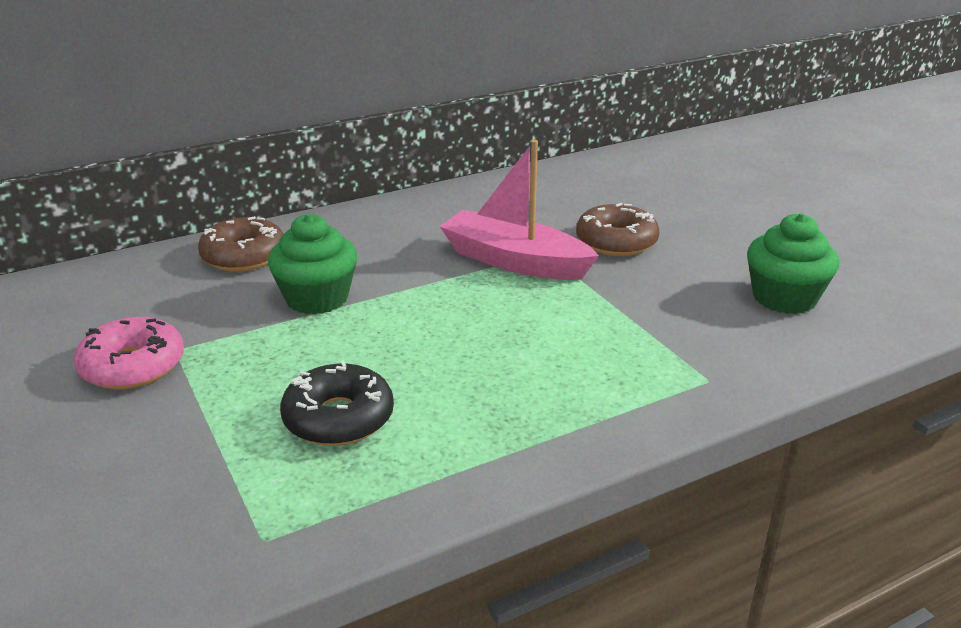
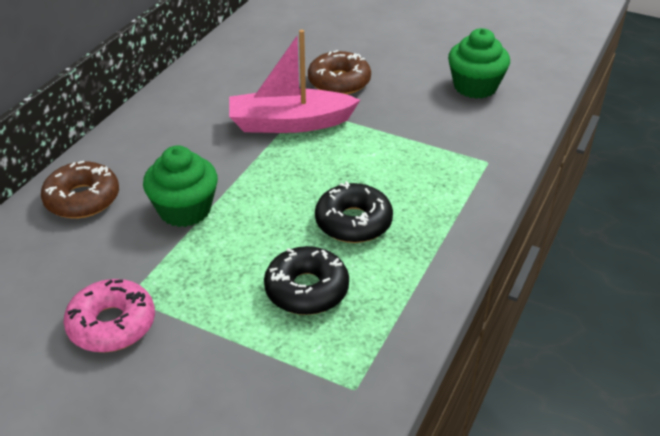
camera: 35 degrees left, 10 degrees up
none -> black donut [315,181,393,243]

